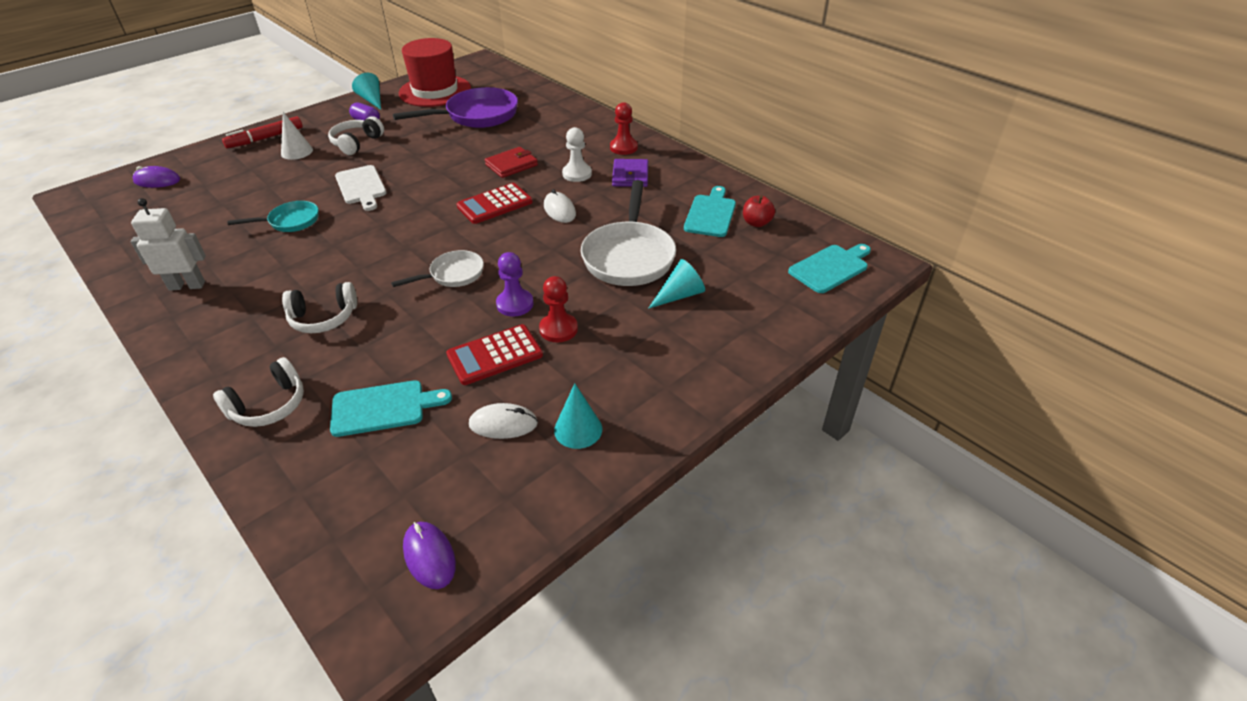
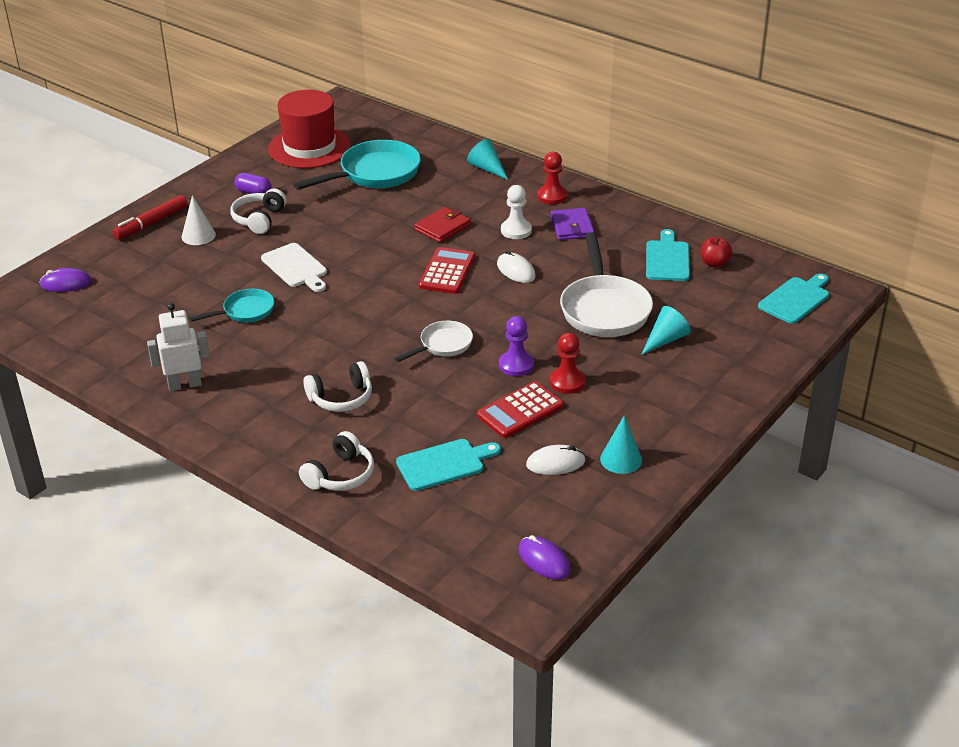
camera: 10 degrees left, 5 degrees down
turquoise cone [352,73,381,110] -> turquoise cone moved to [467,139,508,180]
purple pan [393,87,518,128] -> turquoise pan [293,140,421,190]
red calculator [457,183,533,224] -> red calculator turned 150 degrees clockwise [419,247,475,294]

